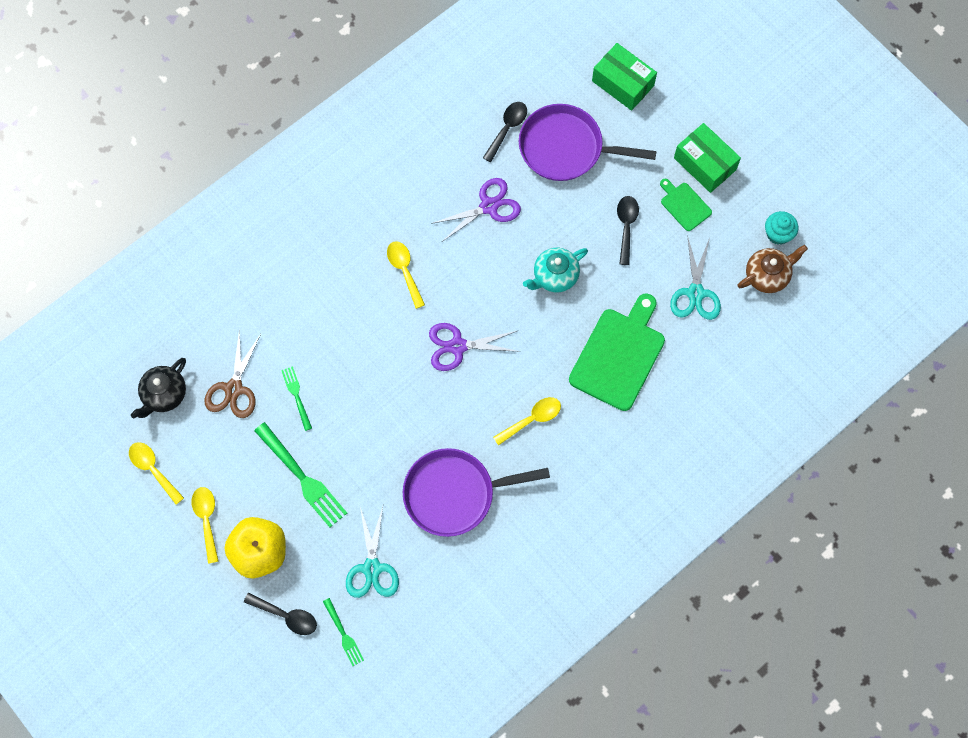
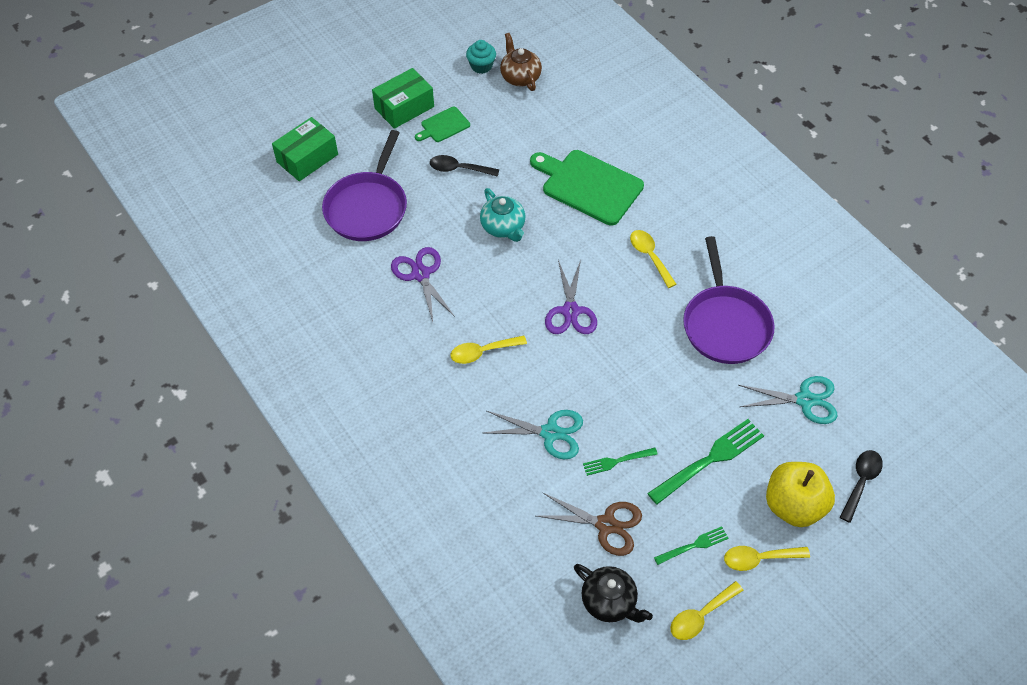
camera: 85 degrees left, 15 degrees down
green fork [323,598,364,666] -> green fork moved to [654,526,729,565]
black spoon [483,102,527,162] -> none
turquoise scissors [670,235,721,320] -> turquoise scissors moved to [483,410,583,459]

